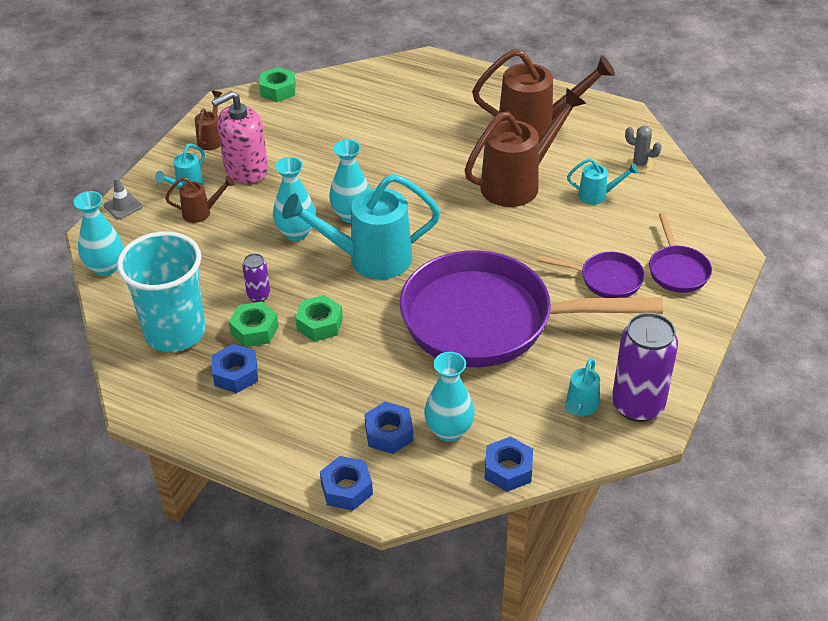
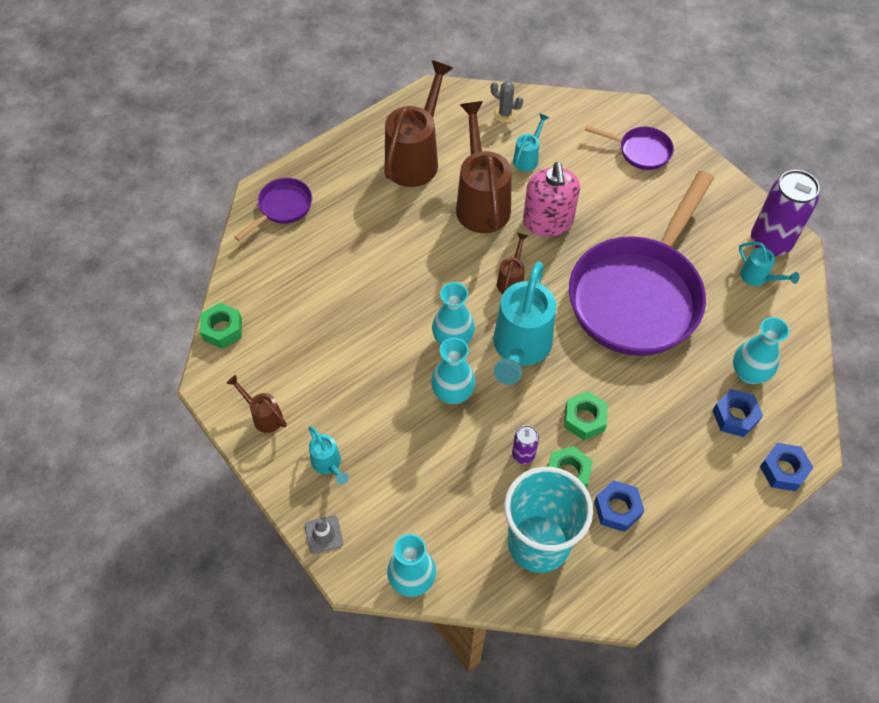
camera: 65 degrees left, 15 degrees up
brown watering can [165,176,235,223] -> brown watering can moved to [497,233,528,294]
pink soap dispenser [212,91,268,184] -> pink soap dispenser moved to [523,162,580,237]
blue nut [485,436,533,492] -> none
purple pan [538,252,645,298] -> purple pan moved to [234,178,312,241]
grey cactus [625,126,662,172] -> grey cactus turned 60 degrees clockwise [491,81,523,123]

